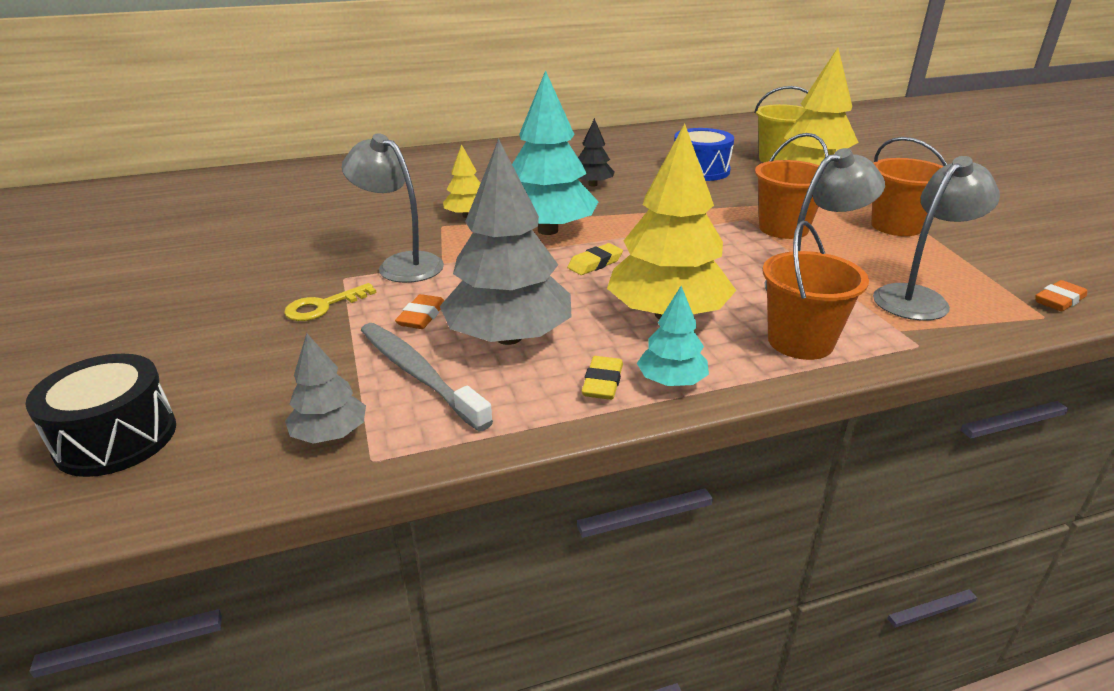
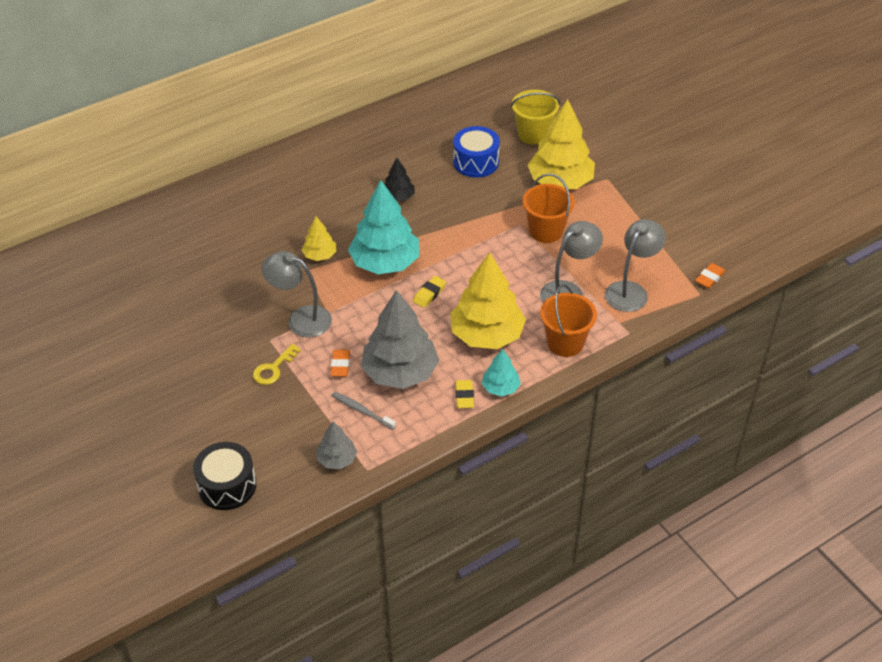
camera: 15 degrees left, 15 degrees up
grey toothbrush [361,323,493,431] -> grey toothbrush [332,392,396,430], size x0.61
orange bucket [871,137,947,236] -> none

